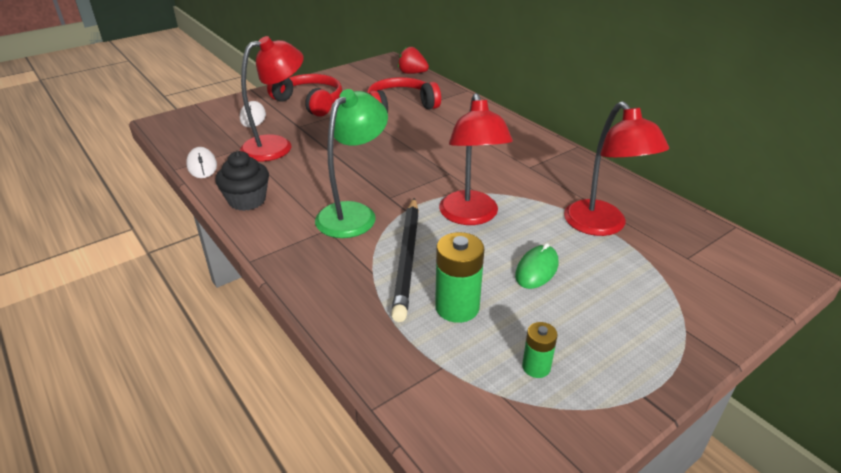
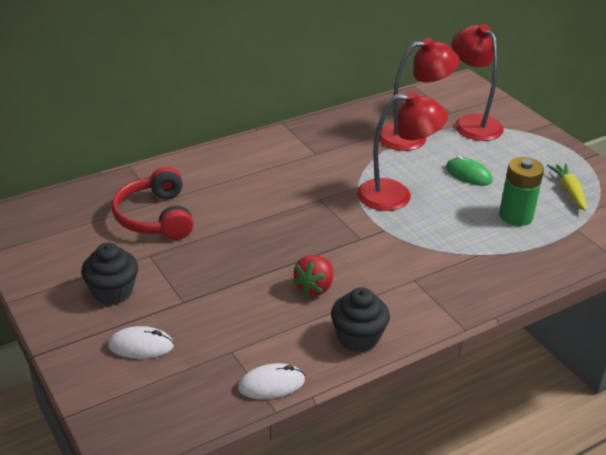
camera: 85 degrees left, 0 degrees up
red lamp [240,36,304,162] -> red lamp moved to [451,24,503,141]
red headphones [267,74,342,117] -> black cupcake [81,243,138,305]
green lamp [315,89,388,238] -> none
black pencil [391,198,419,322] -> none
red strawberry [398,46,429,74] -> red strawberry moved to [293,255,333,296]
green battery [522,322,558,378] -> yellow carrot [547,164,586,211]

